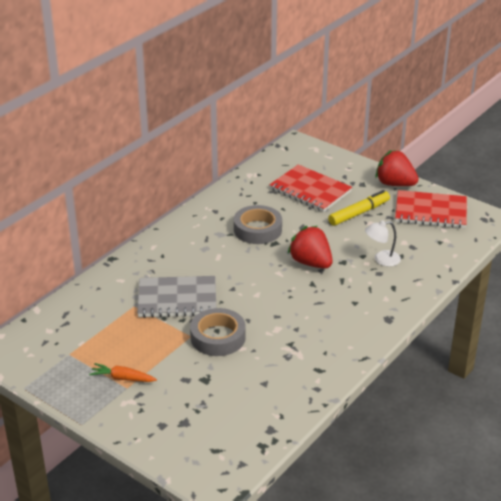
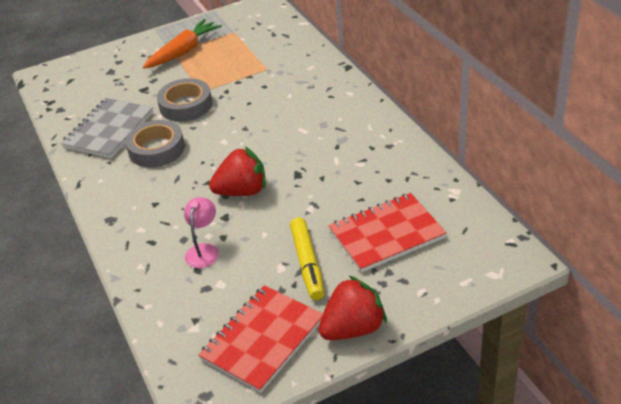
camera: 120 degrees right, 5 degrees up
orange carrot [89,363,157,382] -> orange carrot [143,19,222,69], size x1.70
grey notebook [137,276,216,318] -> grey notebook moved to [61,98,153,159]
grey tape [234,205,282,244] -> grey tape moved to [125,120,185,167]
white lamp [365,220,401,266] -> pink lamp [184,197,219,268]

